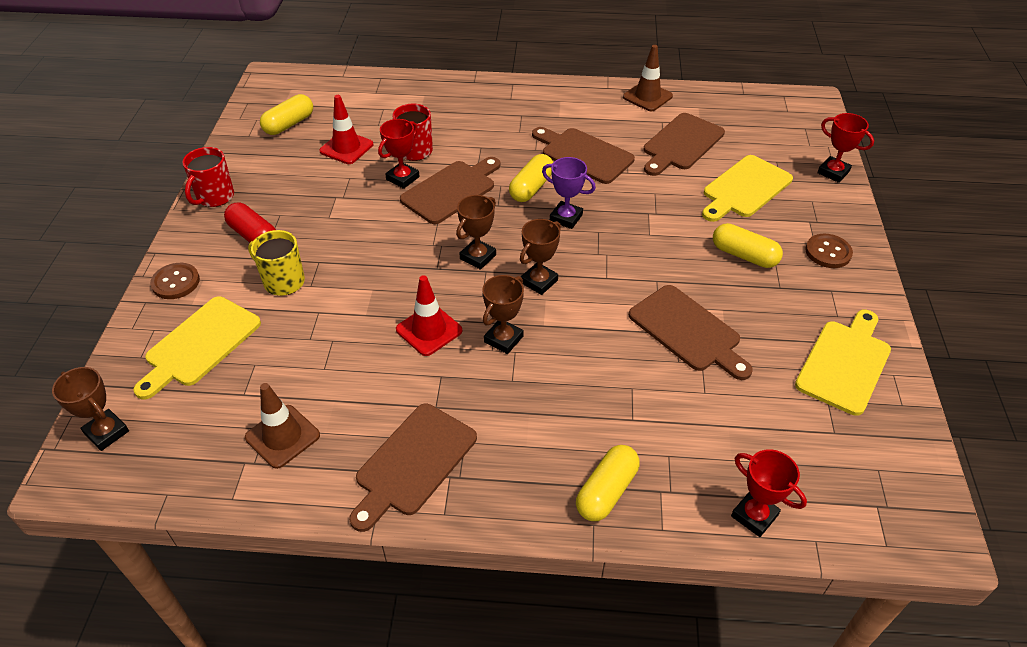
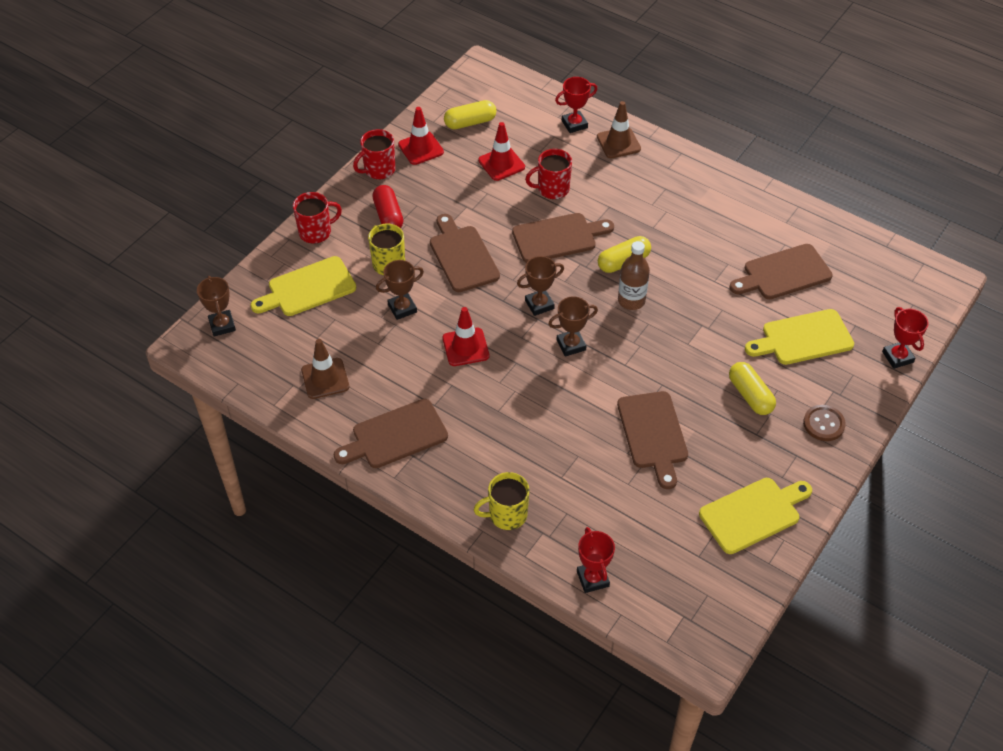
camera: 30 degrees right, 5 degrees up
brown button [150,263,200,299] -> red mug [293,192,342,244]
red trophy [378,119,420,189] -> red trophy moved to [555,77,597,133]
brown trophy [482,275,524,354] -> brown trophy moved to [376,260,424,320]
brown cutting board [532,127,635,184] -> brown cutting board moved to [430,214,500,292]
purple trophy [542,157,596,229] -> brown bottle [618,241,650,310]
yellow capsule [576,445,640,521] -> yellow mug [474,472,530,530]
brown traffic cone [623,45,673,111] -> brown traffic cone moved to [597,101,641,158]
none -> red traffic cone [398,107,444,165]

